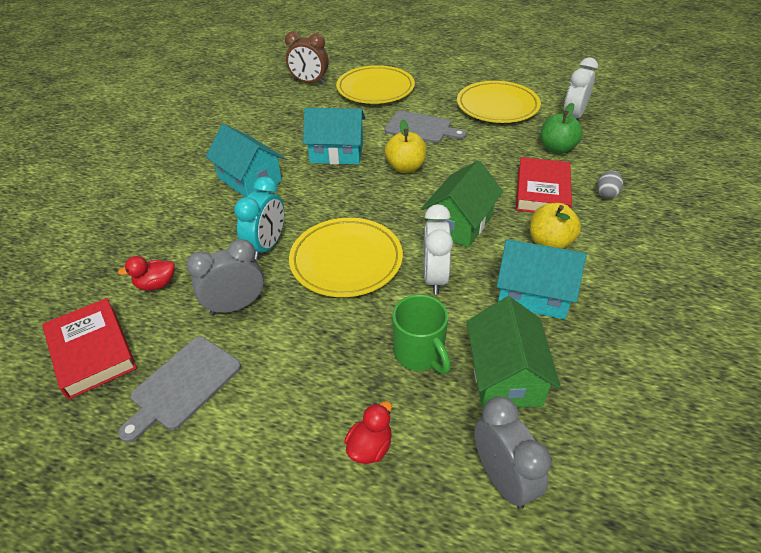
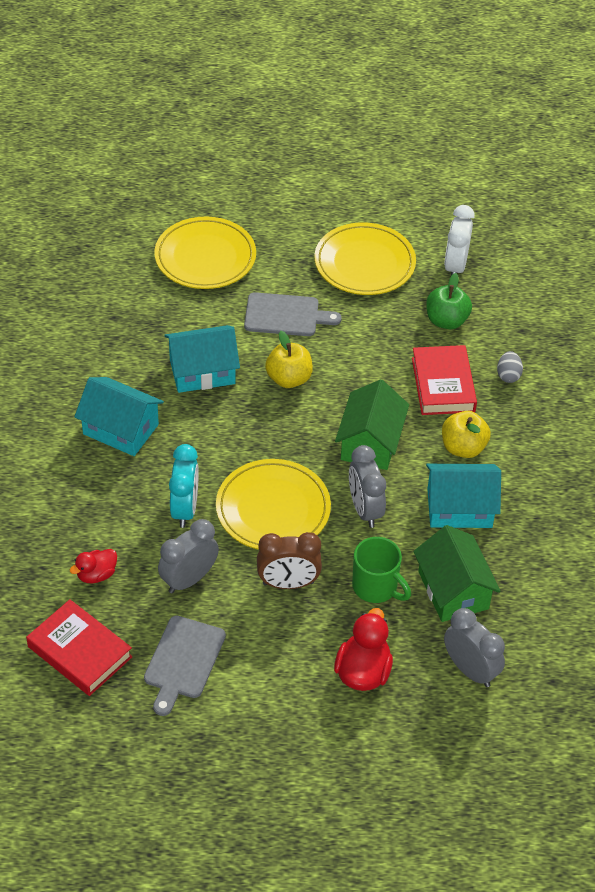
camera: 20 degrees left, 5 degrees up
brown clock [285,31,329,84] -> brown clock moved to [257,532,322,589]
red duck [344,401,392,464] -> red duck [334,608,393,691], size x1.61
white clock [423,204,453,294] -> grey clock [349,445,386,528]

